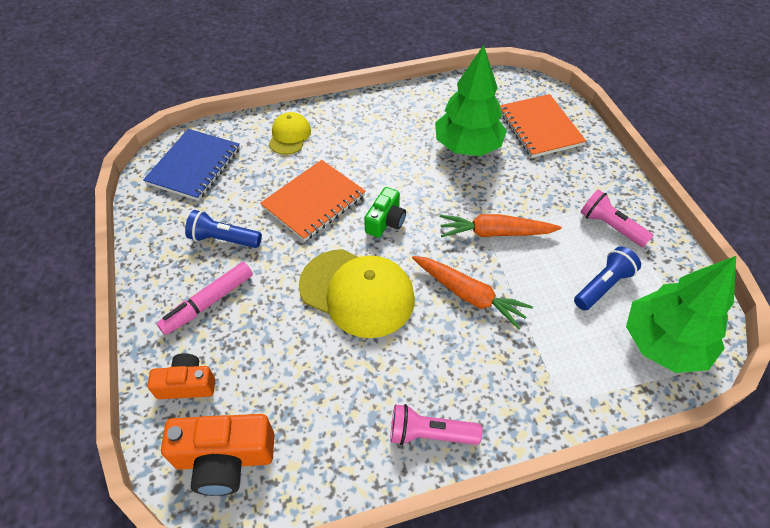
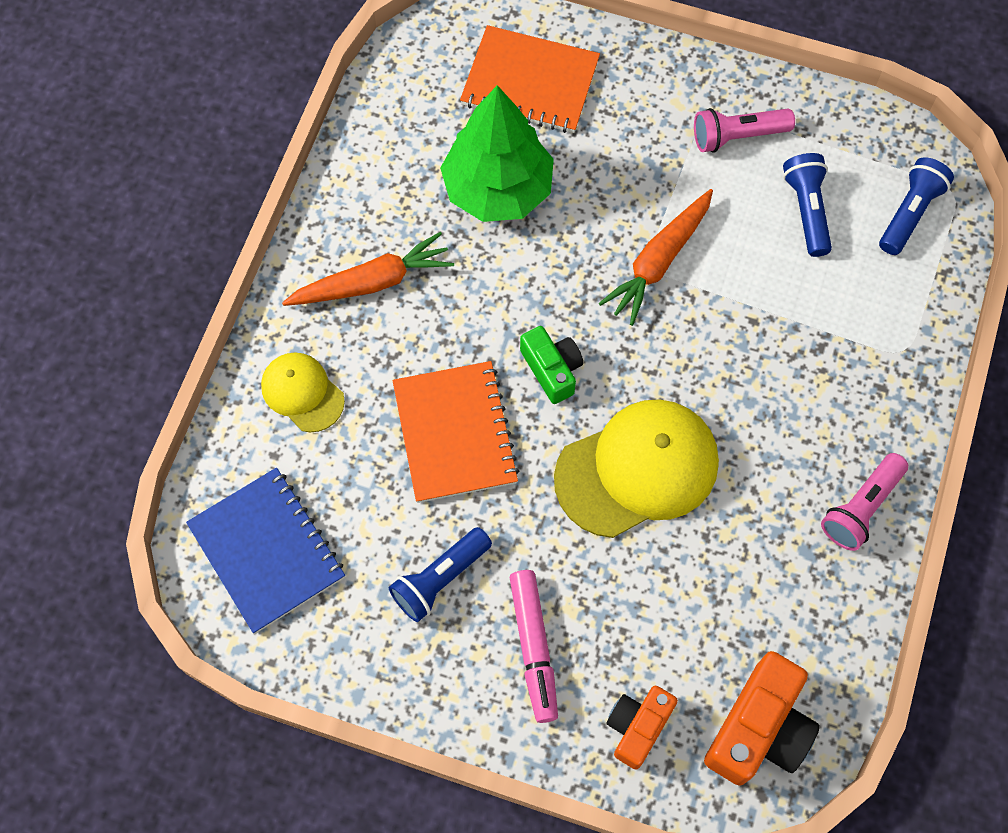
camera: 55 degrees left, 15 degrees up
orange carrot [412,256,533,330] -> orange carrot moved to [282,232,454,306]
green tree [626,256,736,373] -> blue flashlight [879,157,954,255]

